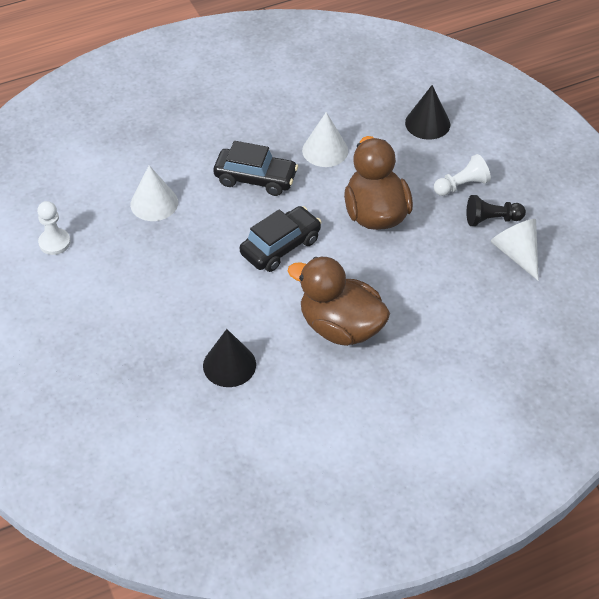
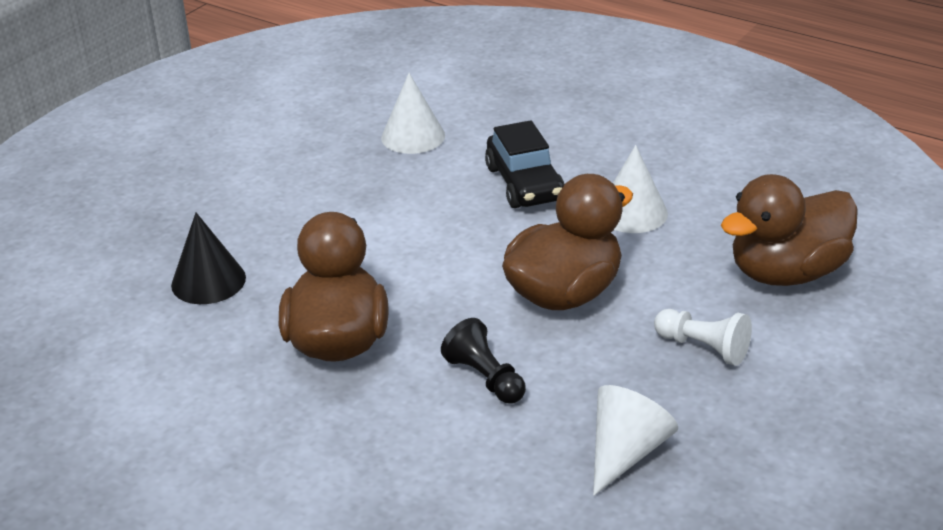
camera: 60 degrees right, 15 degrees down
white pawn [37,201,71,255] -> none
black car [240,206,322,272] -> none
black cone [405,85,450,140] -> brown duck [721,174,858,286]
black pawn [466,195,526,226] -> black pawn moved to [441,318,526,404]

